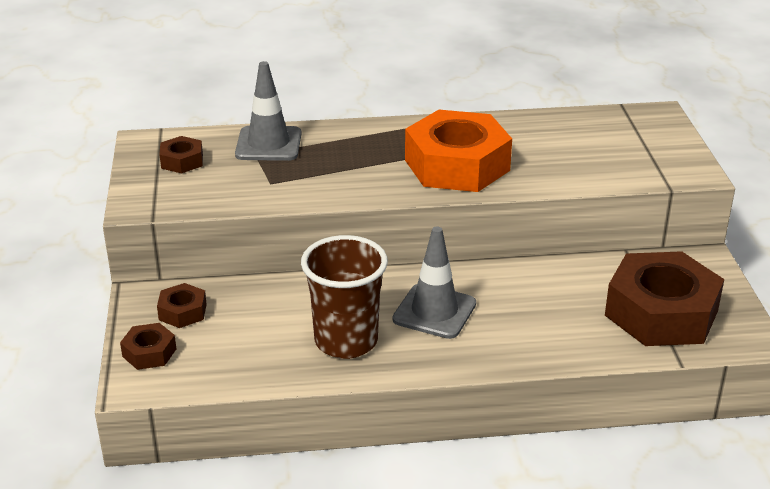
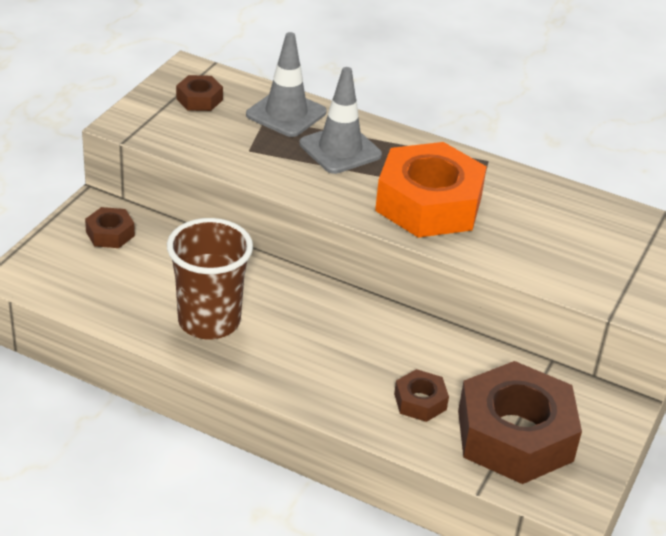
camera: 30 degrees right, 5 degrees up
brown nut [120,323,176,370] -> brown nut moved to [394,369,449,422]
grey traffic cone [393,227,476,339] -> grey traffic cone moved to [299,67,382,174]

